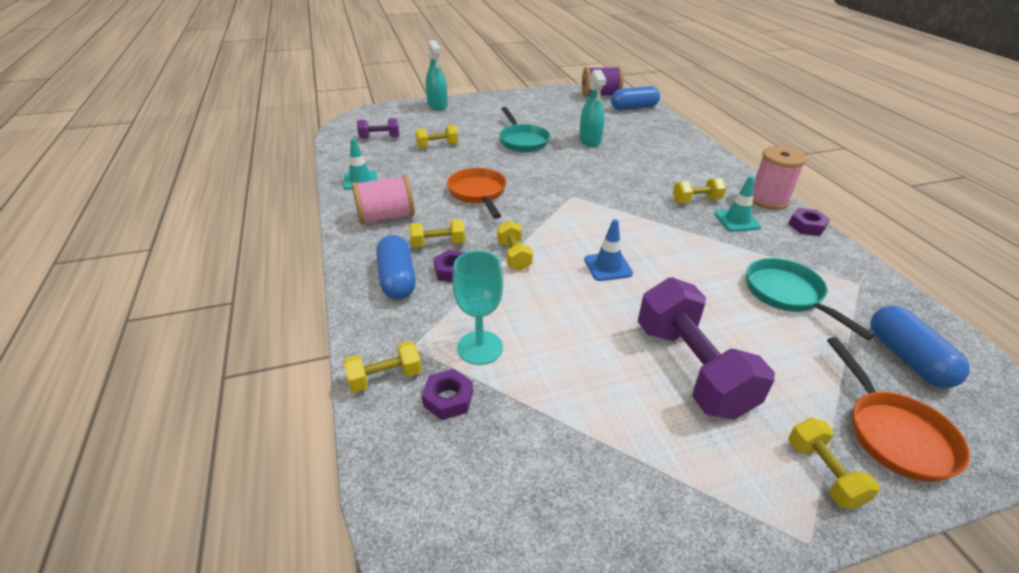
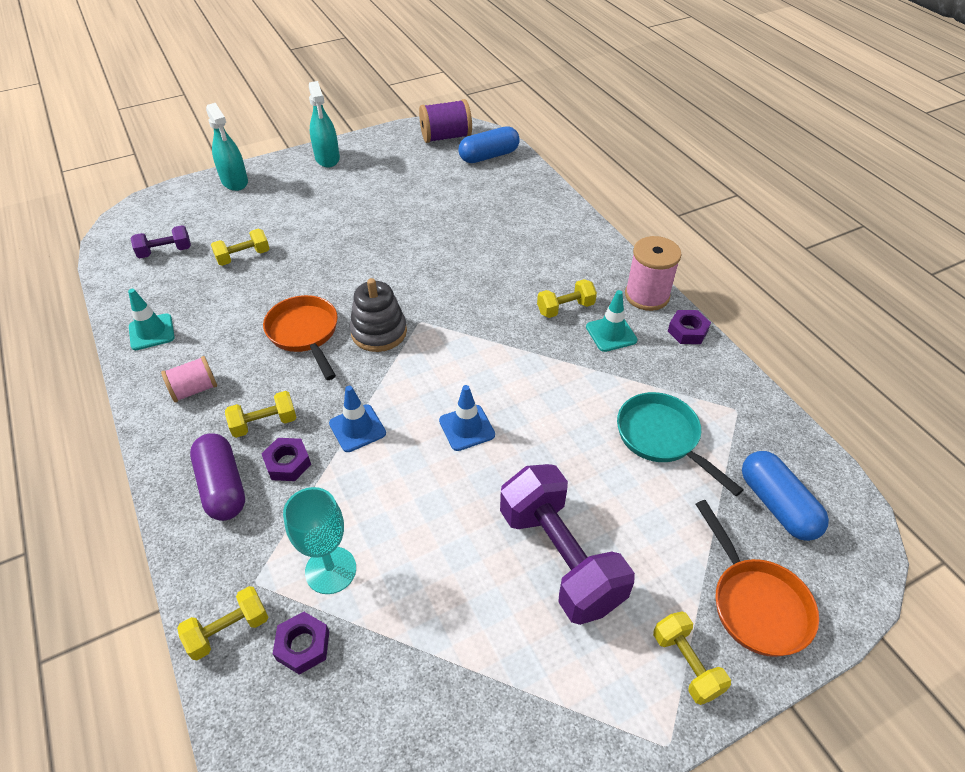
camera: 10 degrees left, 10 degrees up
pink spool [352,175,415,225] -> pink spool [161,356,217,402], size x0.66
blue capsule [376,235,416,300] -> purple capsule [190,433,245,521]
yellow dumbbell [497,220,533,271] -> blue traffic cone [329,386,386,452]
turquoise pan [499,107,550,152] -> none
turquoise spray bottle [579,70,606,147] -> turquoise spray bottle moved to [309,81,340,168]
none -> grey stacking toy [350,278,407,352]

